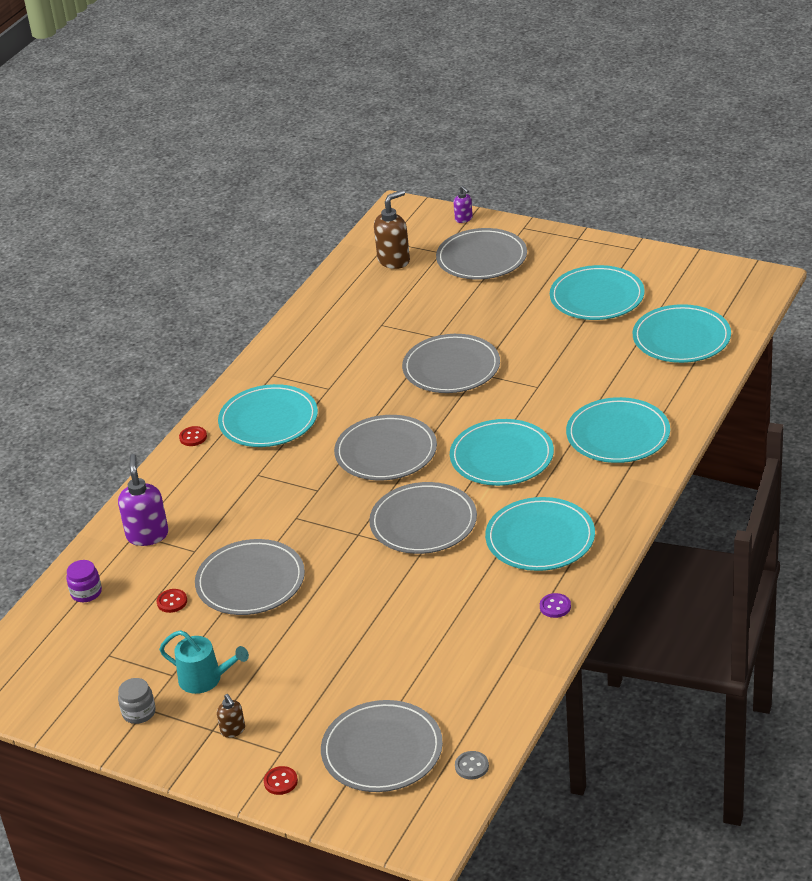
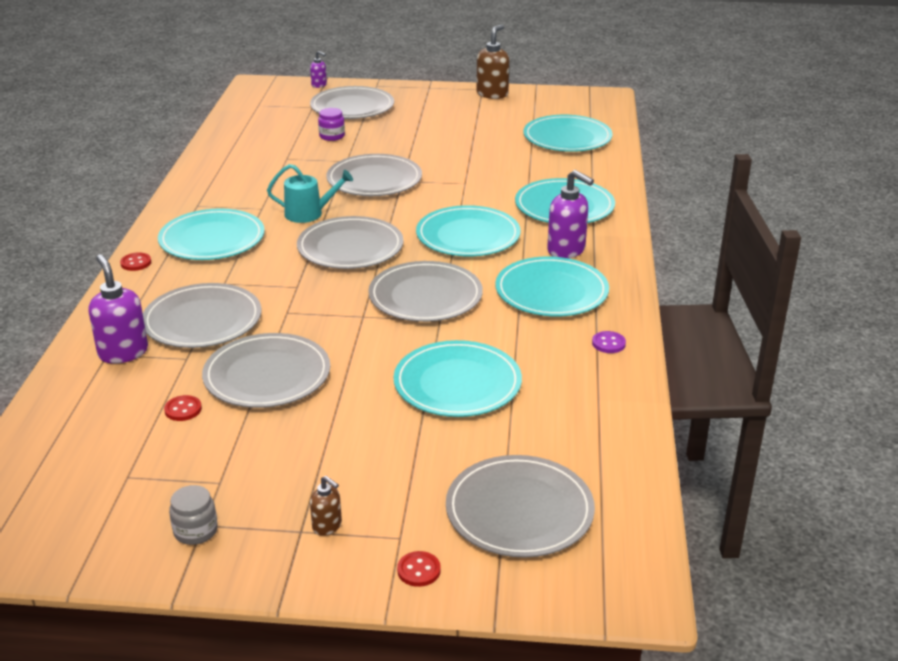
camera: 25 degrees left, 5 degrees down
purple jar [66,560,102,602] -> purple jar moved to [318,108,345,141]
turquoise watering can [159,630,249,694] -> turquoise watering can moved to [267,164,353,223]
brown soap dispenser [374,190,410,269] -> brown soap dispenser moved to [476,24,509,99]
grey button [455,751,489,780] -> none
turquoise plate [550,265,645,320] -> turquoise plate moved to [394,340,522,417]
none -> grey plate [143,283,261,348]
none -> purple soap dispenser [547,170,594,258]

